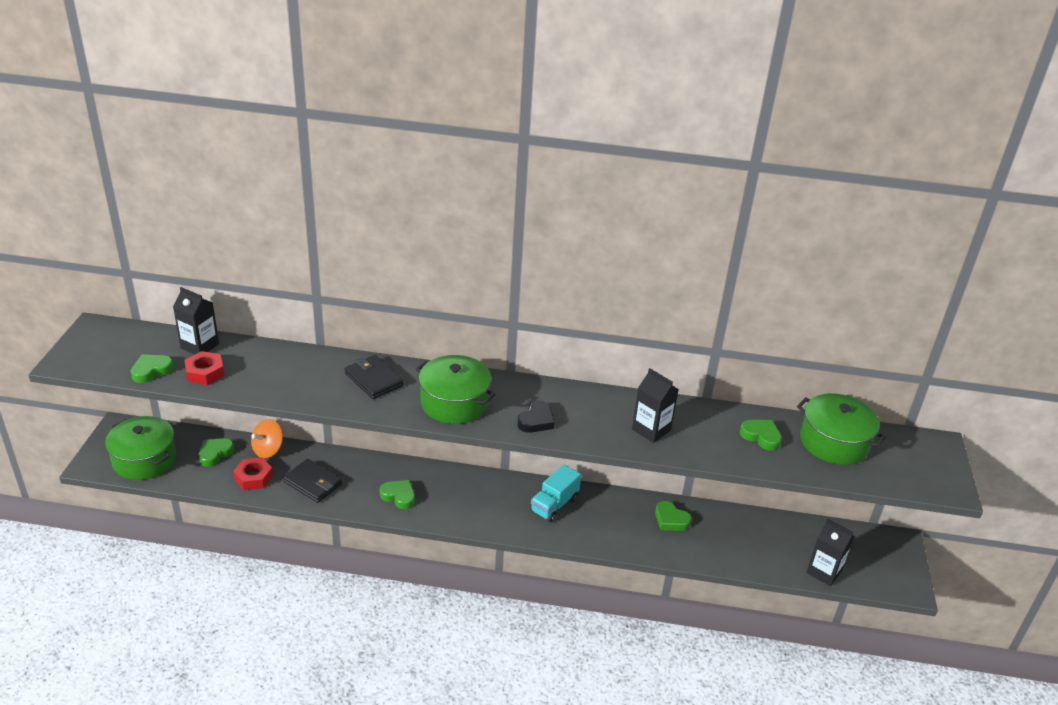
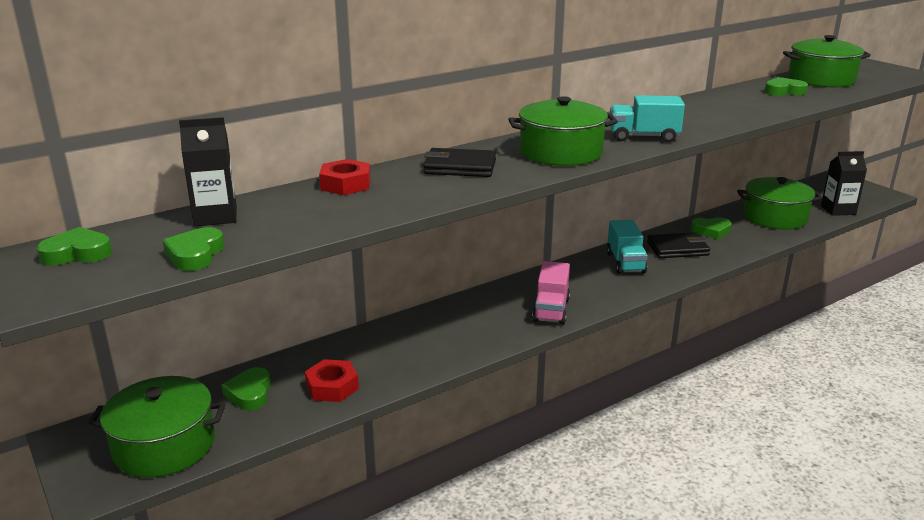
camera: 40 degrees left, 10 degrees down
red nut [184,351,224,385] -> red nut moved to [319,159,371,195]
orange spinning top [251,419,283,458] -> none
black wallet [283,459,342,503] -> black wallet moved to [647,232,710,258]
green heart [380,480,415,509] -> green heart moved to [37,227,112,265]
black heart [517,400,555,433] -> turquoise truck [610,95,685,142]
black carton [632,368,679,443] -> none
none -> pink truck [532,261,570,325]
none -> green pot [737,177,823,230]

